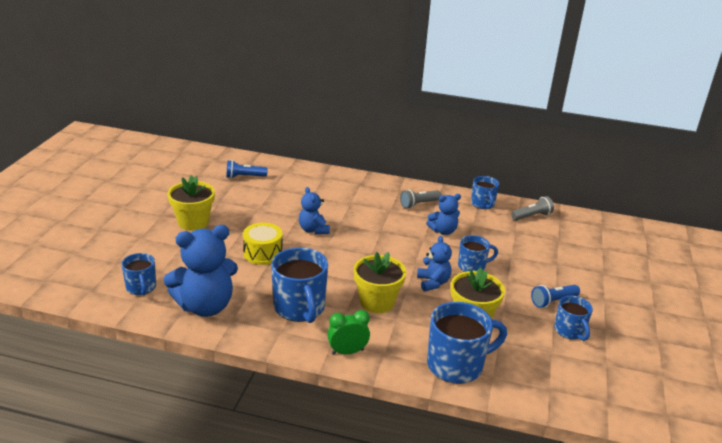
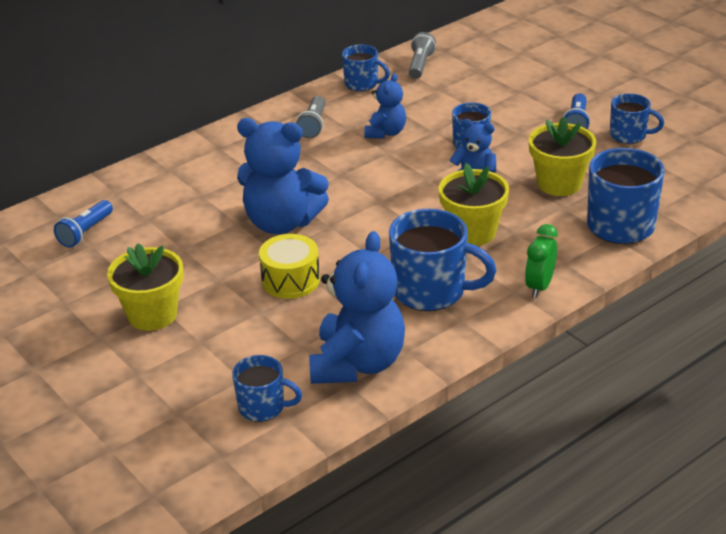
camera: 50 degrees left, 5 degrees up
blue teddy bear [299,187,330,234] -> blue teddy bear [237,118,329,234], size x1.84

